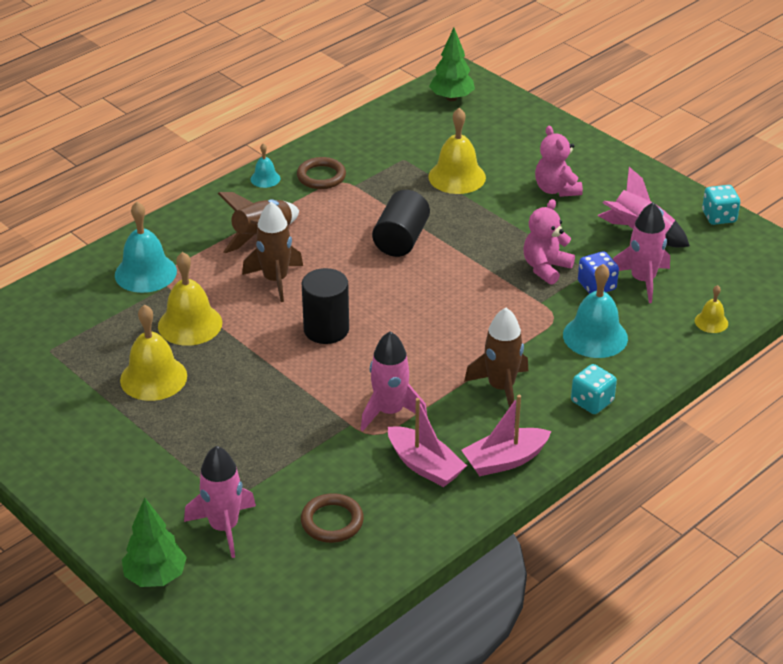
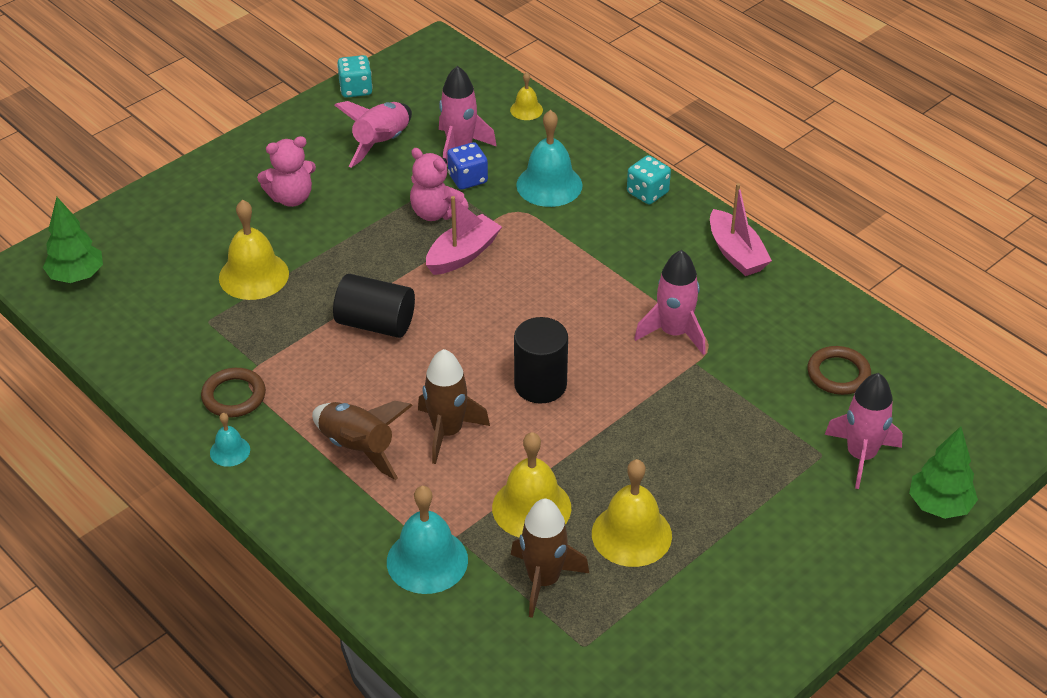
camera: 90 degrees left, 5 degrees up
pink boat [388,398,467,487] -> pink boat moved to [426,196,502,275]
brown rocket [464,308,528,408] -> brown rocket moved to [511,498,589,618]

